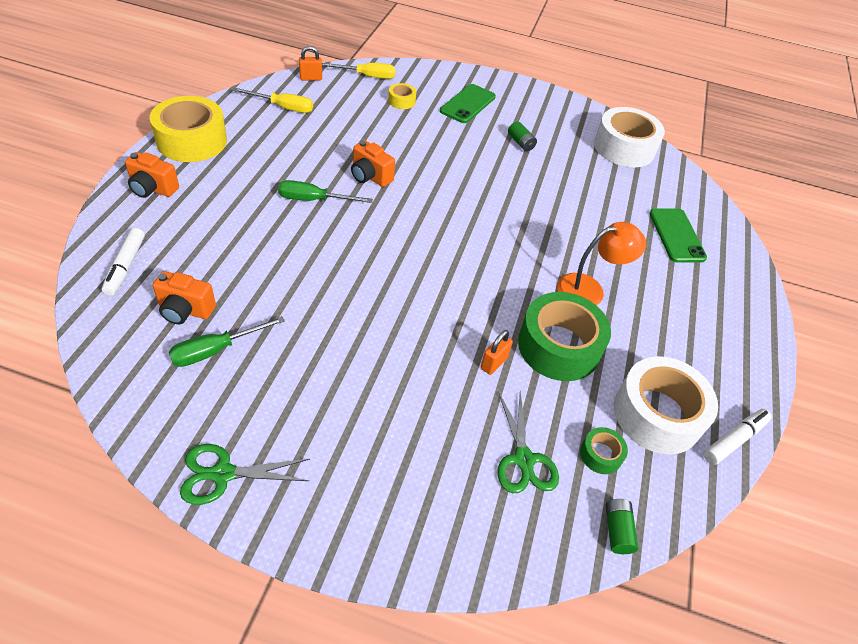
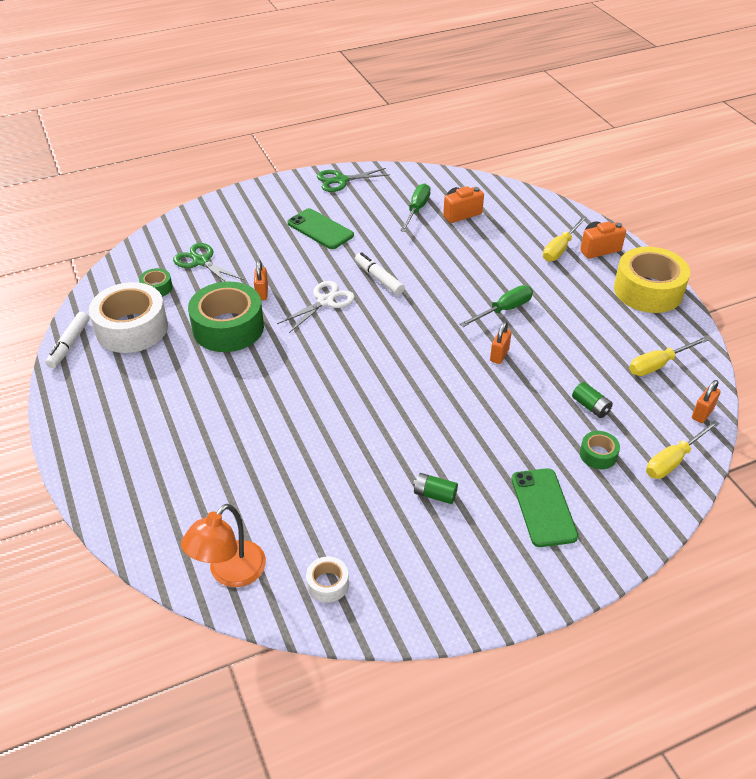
camera: 145 degrees right, 5 degrees down
white marker [102,228,145,296] -> white marker moved to [355,252,405,295]
green scissors [180,444,310,505] -> green scissors turned 150 degrees counterclockwise [317,168,390,192]
orange camera [351,140,395,187] -> orange padlock [490,322,512,364]
yellow tape [388,83,416,109] -> green tape [580,431,620,469]
orange lamp [557,222,646,305] -> orange lamp moved to [181,504,266,587]
white tape [594,107,665,167] -> white tape [306,557,349,603], size x0.45
green battery [606,499,638,554] -> green battery moved to [572,382,613,418]
green phone [649,208,707,262] -> green phone moved to [287,208,354,249]
none -> white scissors [277,281,355,333]
none -> yellow screwdriver [543,216,587,261]

